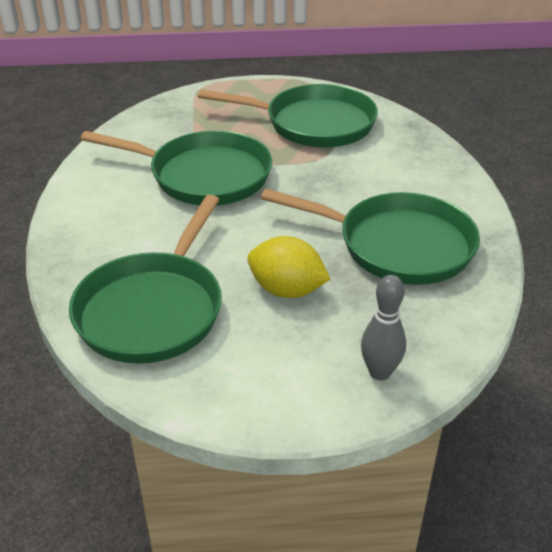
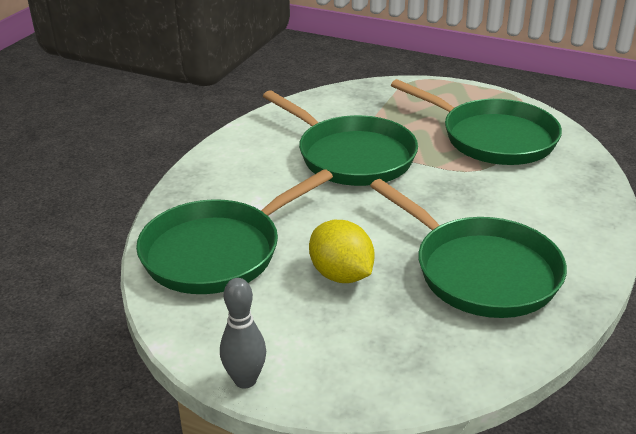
camera: 30 degrees right, 5 degrees down
grey bowling pin [361,275,406,380] -> grey bowling pin moved to [220,278,266,389]

